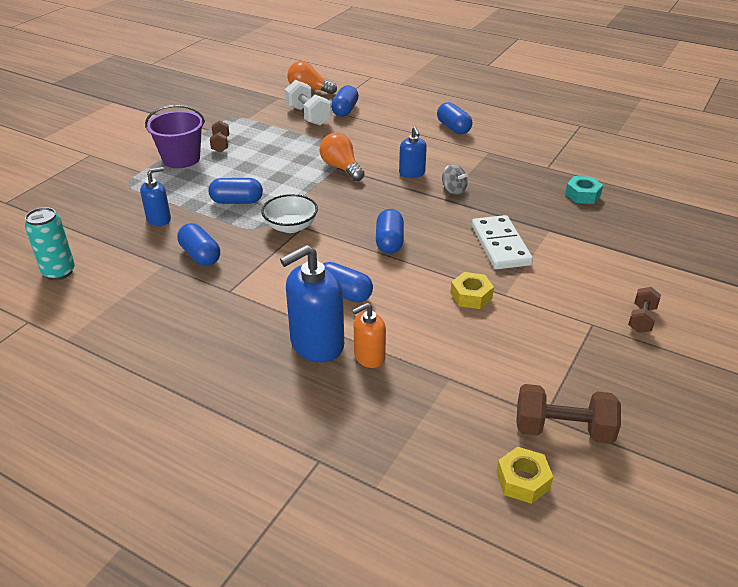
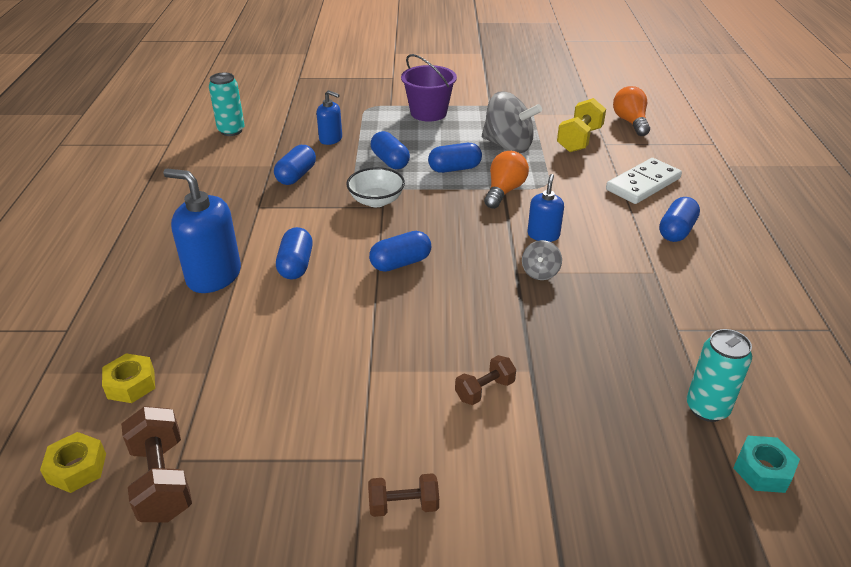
camera: 60 degrees right, 0 degrees up
brown dumbbell [210,120,229,152] -> brown dumbbell moved to [455,355,516,405]
white dumbbell [285,80,331,125] -> yellow dumbbell [557,98,606,152]
blue capsule [331,85,359,117] -> blue capsule moved to [428,143,482,173]
orange soap dispenser [352,303,386,368] -> none
blue soap dispenser [399,127,427,178] -> blue soap dispenser turned 150 degrees clockwise [528,174,564,242]
yellow nut [450,272,494,309] -> yellow nut moved to [102,353,155,403]
white domino [472,215,533,269] -> white domino moved to [606,158,682,204]
turquoise nut [565,176,603,204] -> turquoise nut moved to [733,436,800,493]
none -> grey spinning top [482,91,542,153]
none -> turquoise can [687,329,752,422]

